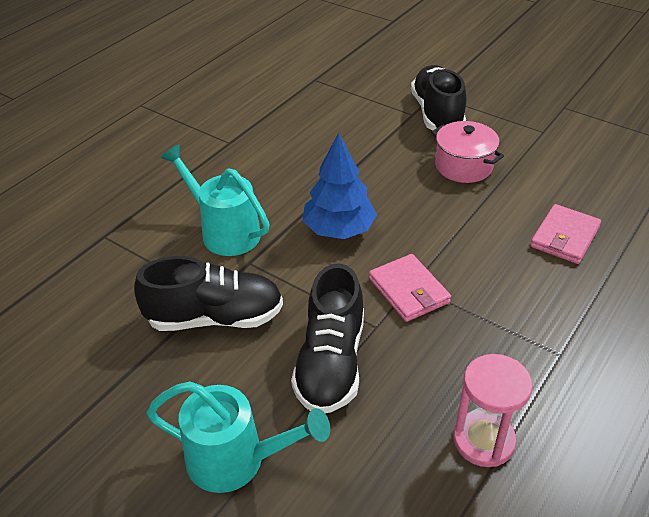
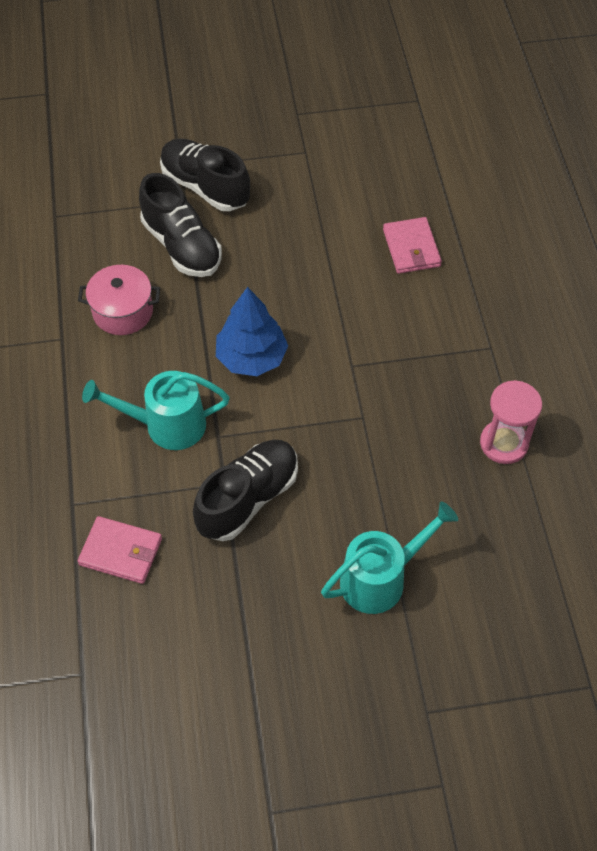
camera: 45 degrees left, 15 degrees up
black shoe [291,263,364,413] -> black shoe moved to [139,173,222,277]
pink wallet [369,254,451,322] -> pink wallet moved to [78,516,162,584]
pink pot [432,121,504,183] -> pink pot moved to [78,265,160,335]

